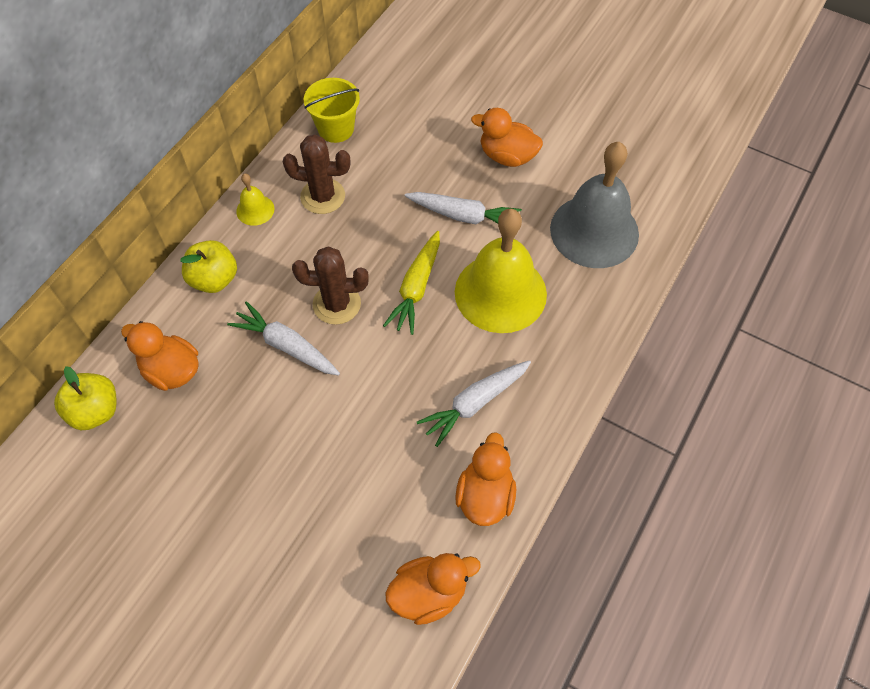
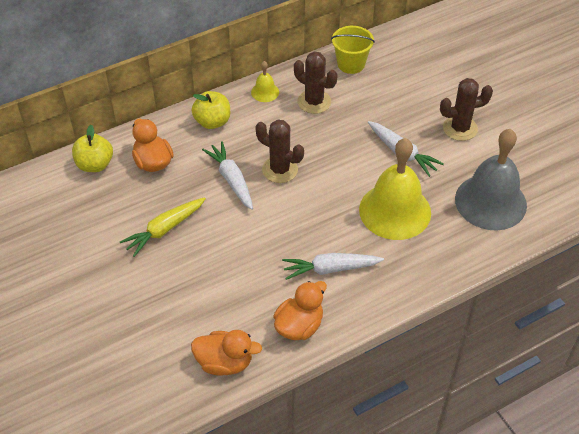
camera: 30 degrees right, 10 degrees down
yellow carrot [383,231,440,335] -> yellow carrot moved to [120,197,206,257]
orange duck [471,108,543,167] -> brown cactus [440,78,493,141]

